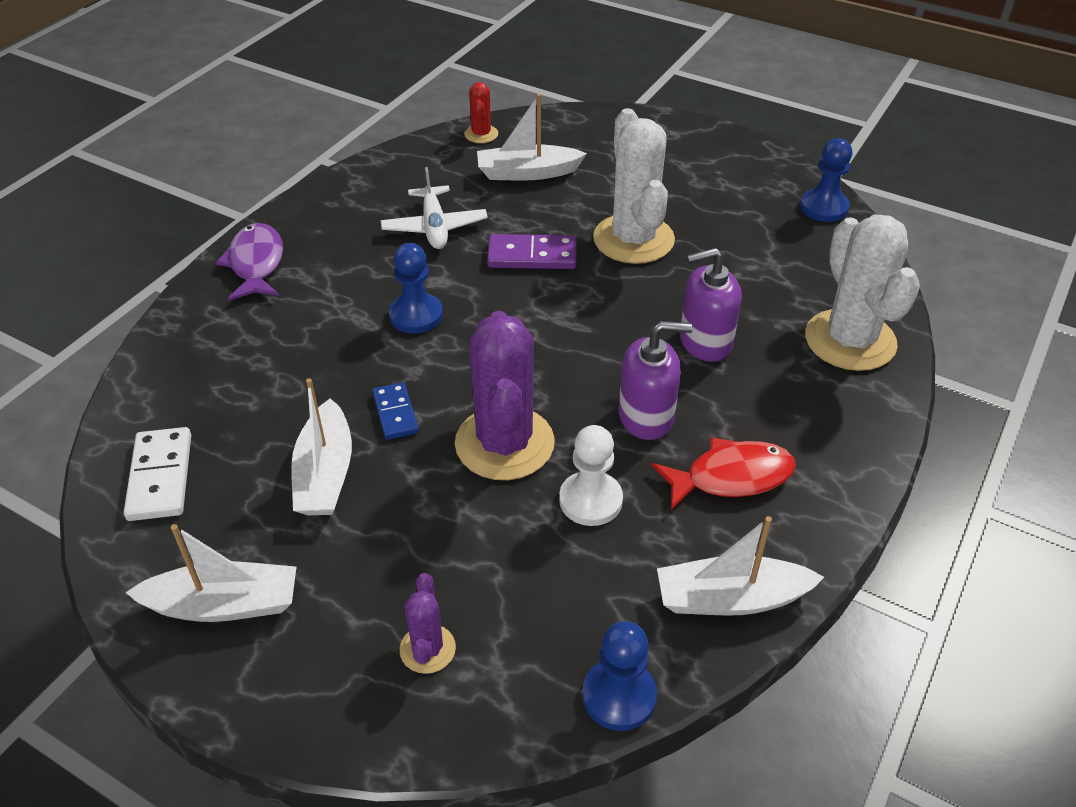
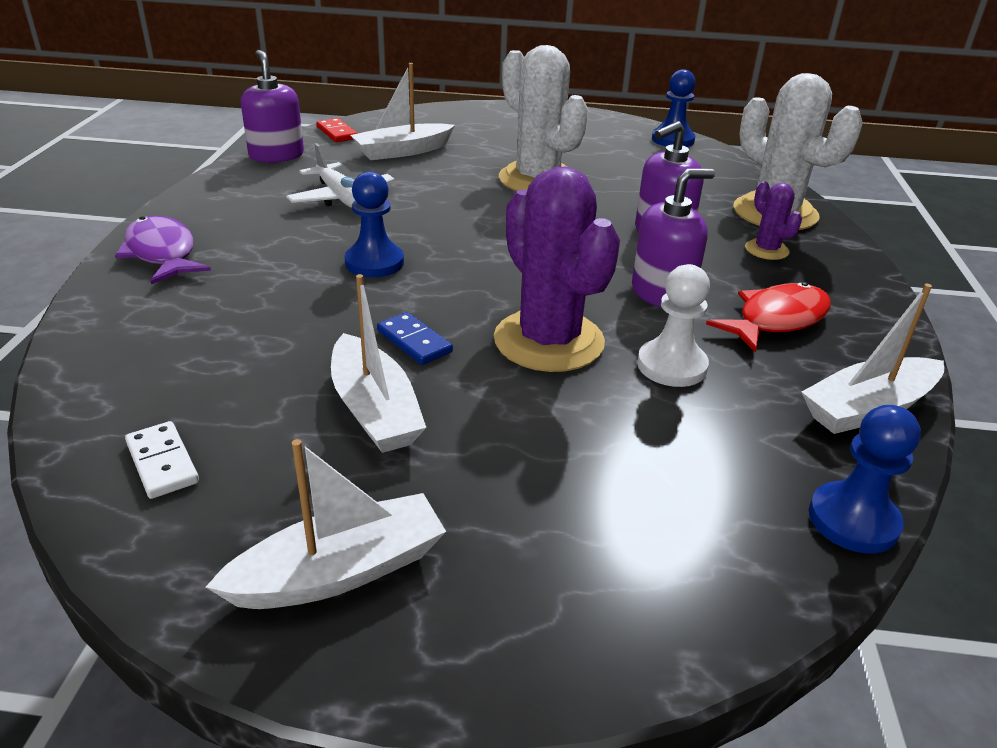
camera: 25 degrees left, 10 degrees down
white domino [124,427,191,521] -> white domino [125,421,199,499], size x0.66
purple cactus [400,573,456,674] -> purple cactus moved to [745,181,802,260]
red cactus [464,82,498,143] -> red domino [316,118,358,142]
purple domino [487,234,576,269] -> none
none -> purple soap dispenser [241,50,304,163]

